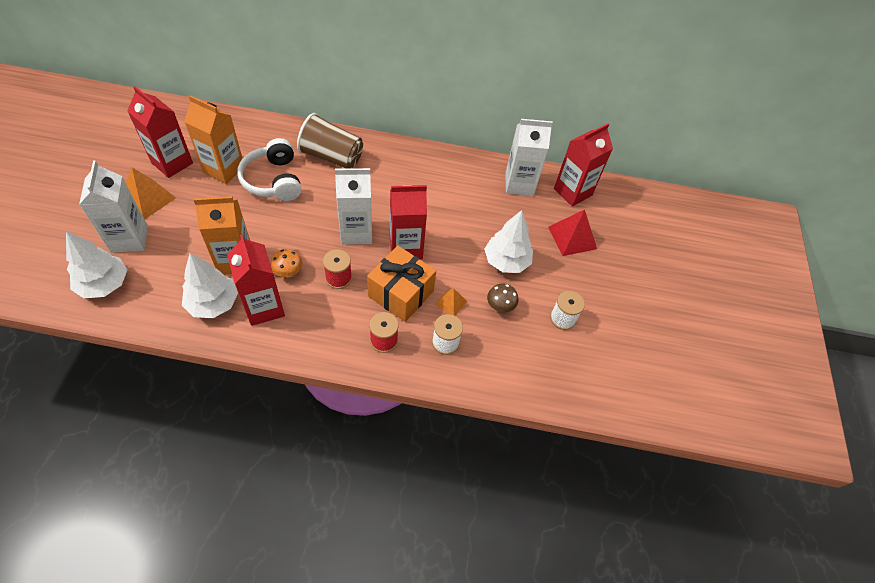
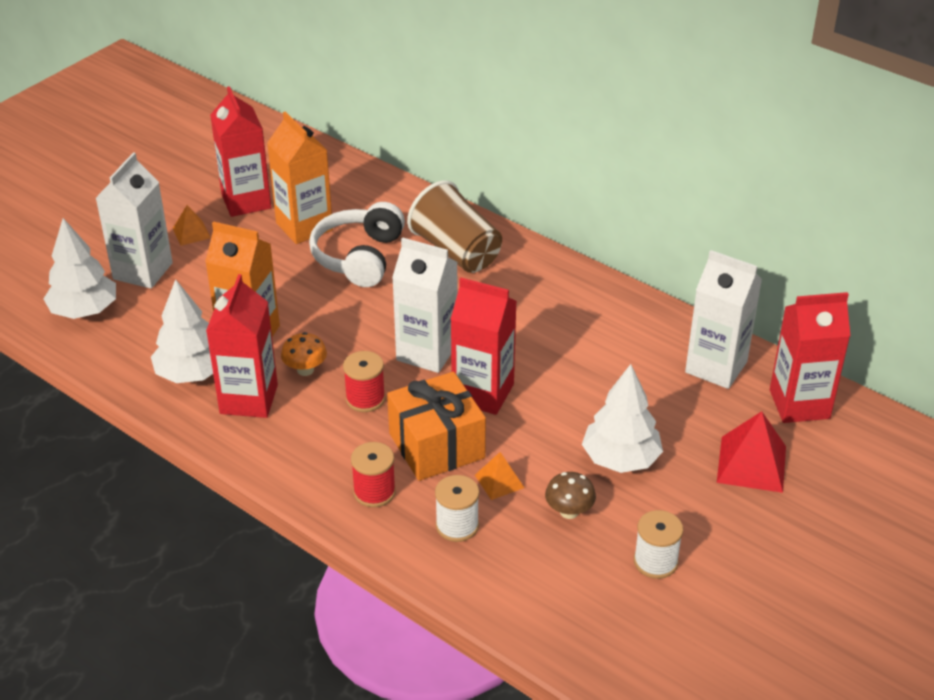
camera: 35 degrees right, 15 degrees down
orange pyramid [126,168,176,219] -> orange pyramid [173,205,211,246], size x0.57

